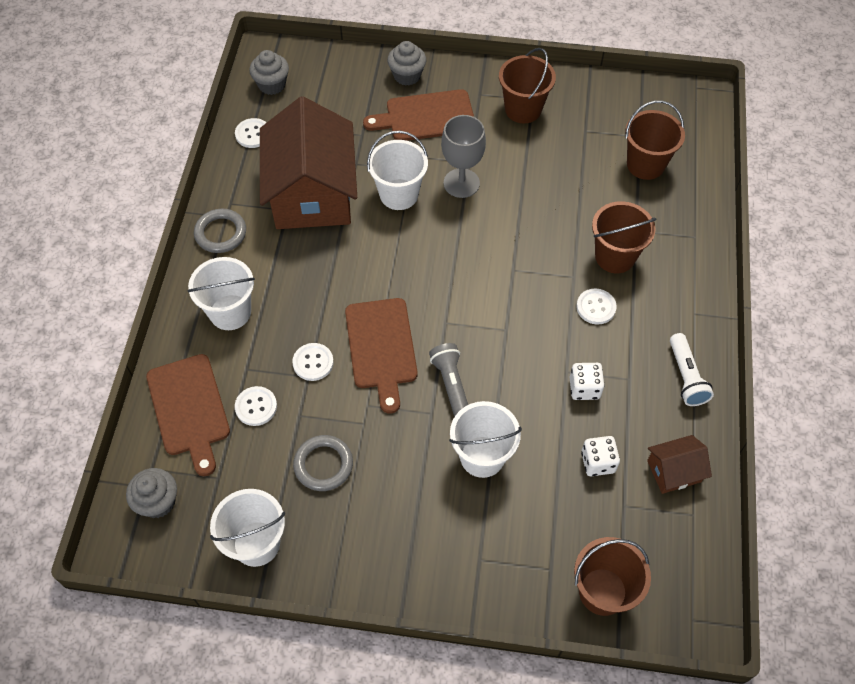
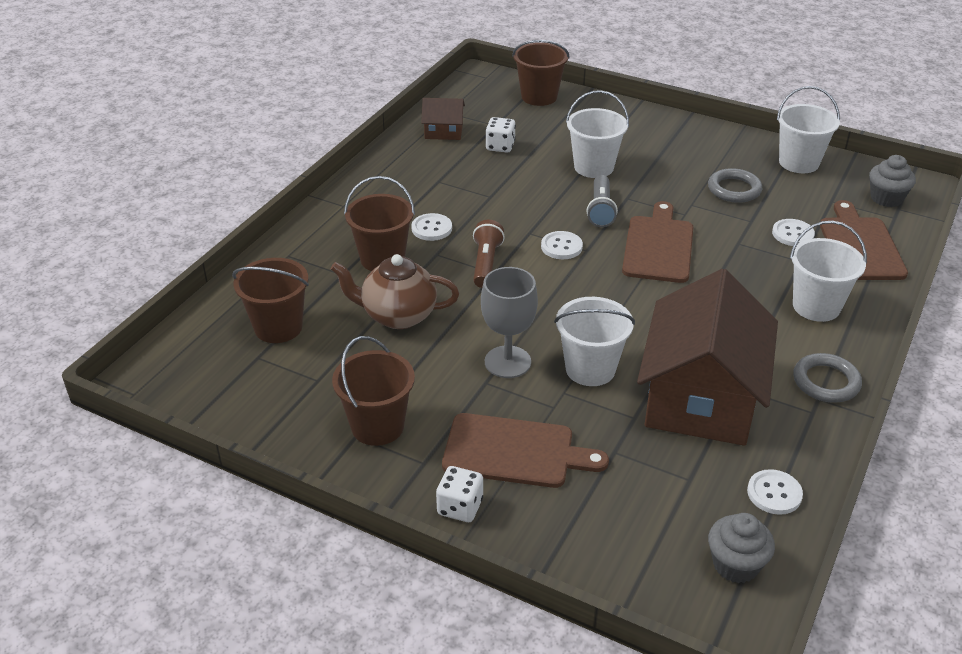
camera: 160 degrees left, 20 degrees down
white button [292,343,334,381] -> white button moved to [541,231,583,259]
grey cupcake [387,41,426,86] -> none
white dice [570,363,605,400] -> white dice moved to [436,466,483,522]
white flashlight [670,333,714,406] -> none
none -> brown teapot [331,254,459,329]
none -> brown flashlight [473,220,505,288]

